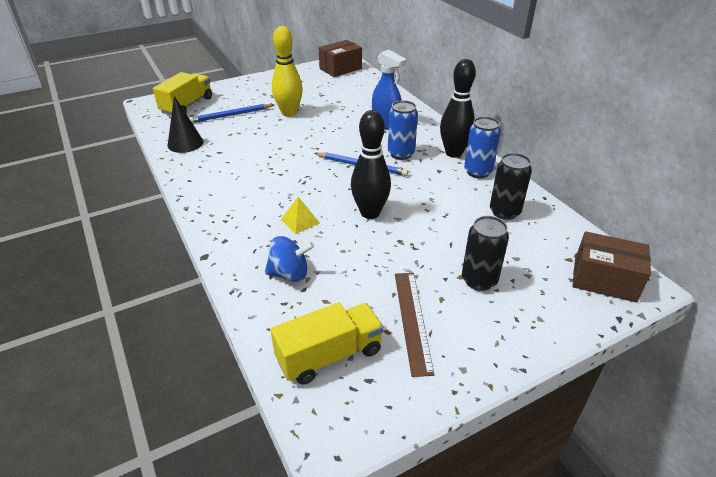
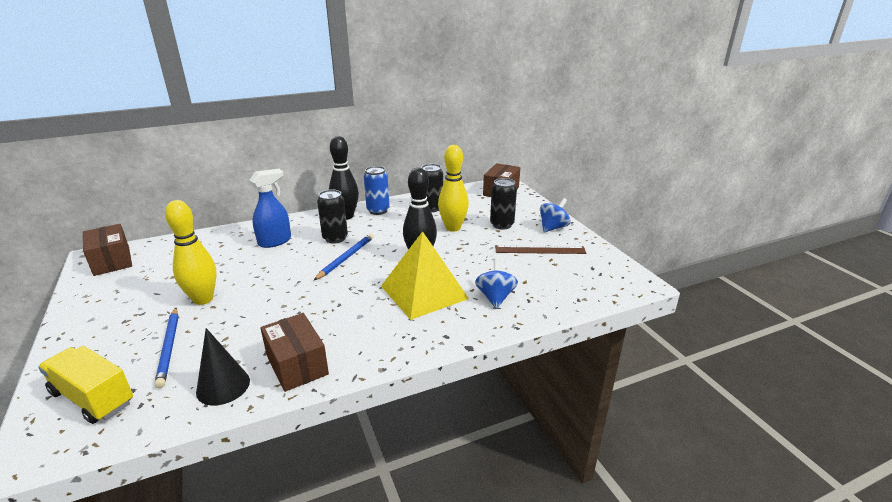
camera: 85 degrees left, 10 degrees down
yellow truck [270,302,384,385] -> none
yellow pyramid [281,197,320,234] -> yellow pyramid [381,231,469,320], size x2.43
blue can [388,100,418,160] -> black can [317,190,348,244]
none -> brown box [260,313,329,392]
none -> yellow bowling pin [438,145,469,232]
none -> blue spinning top [540,198,571,233]

